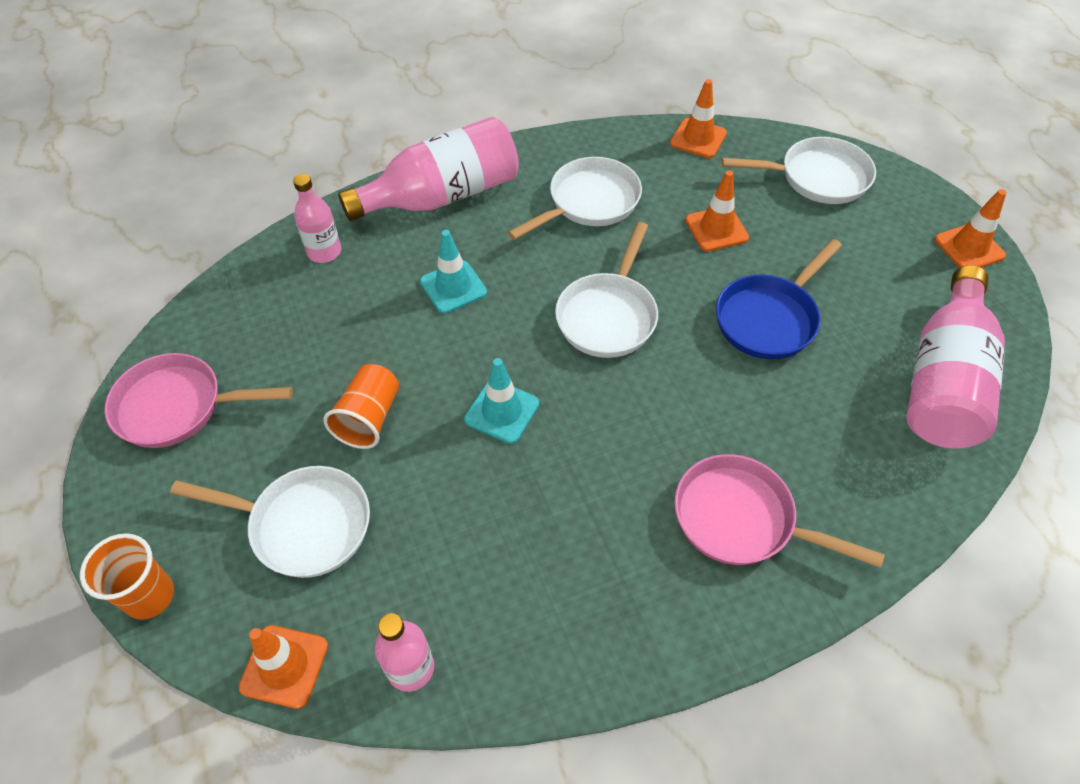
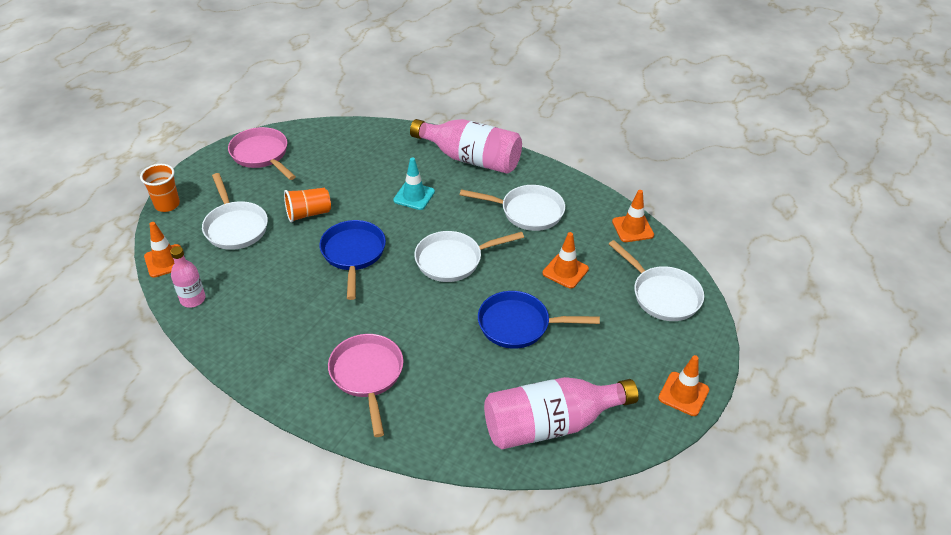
camera: 50 degrees right, 10 degrees down
pink bottle [293,174,341,263] -> none
turquoise traffic cone [464,358,539,444] -> blue pan [319,220,386,300]

